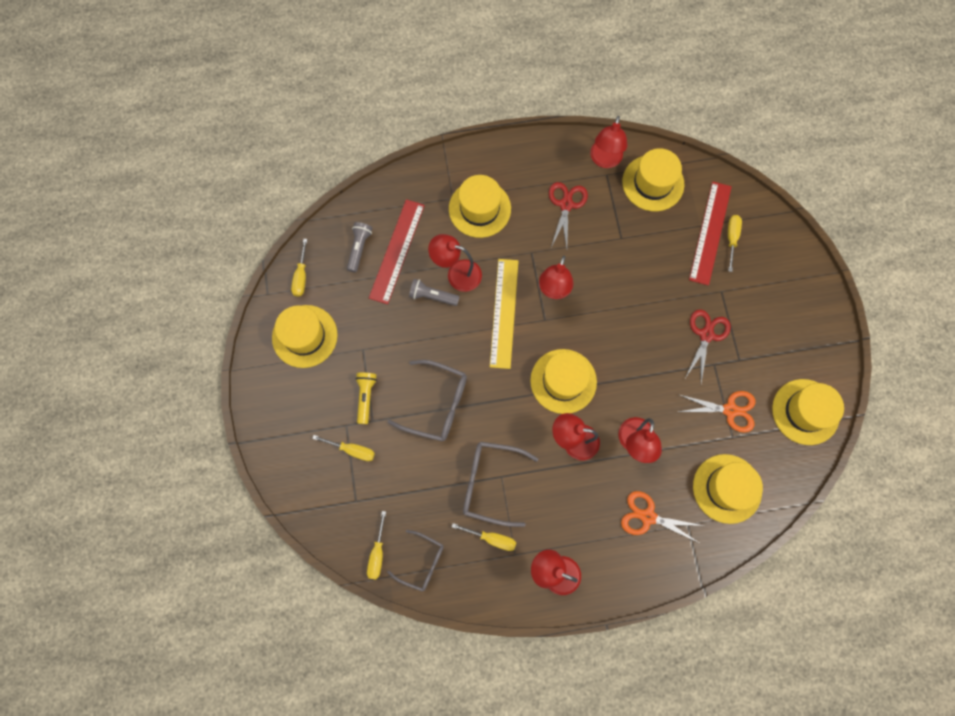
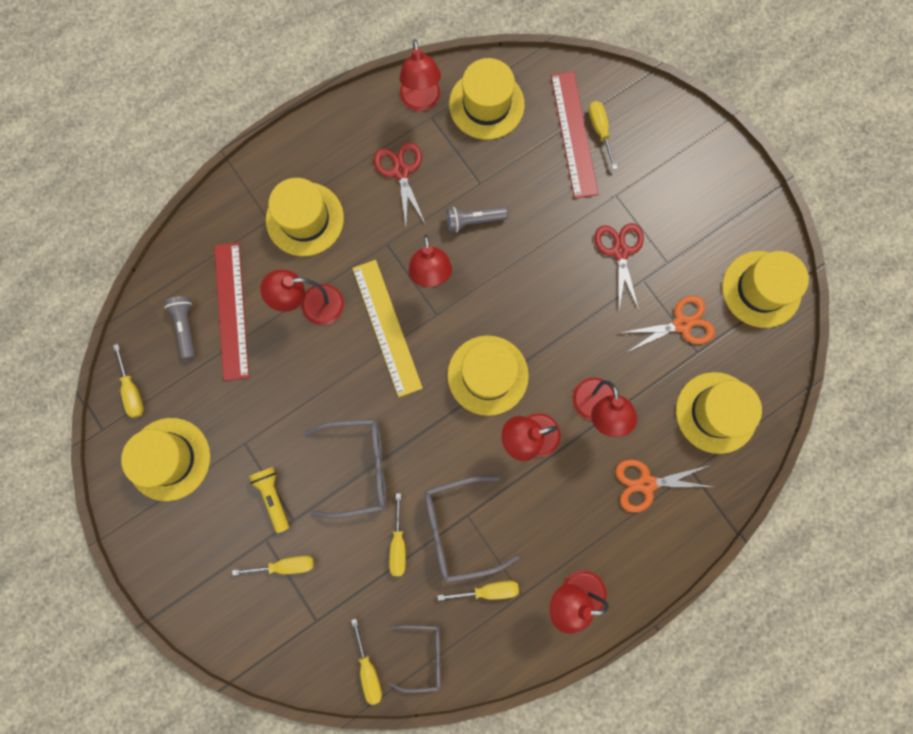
camera: 25 degrees left, 5 degrees up
grey flashlight [409,279,460,306] -> grey flashlight moved to [446,206,508,233]
none -> yellow screwdriver [389,493,406,576]

